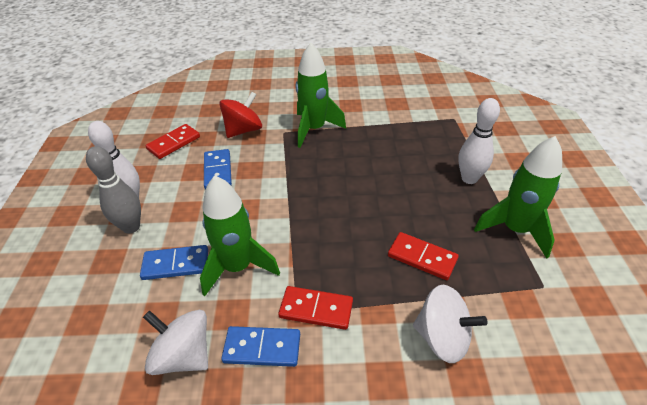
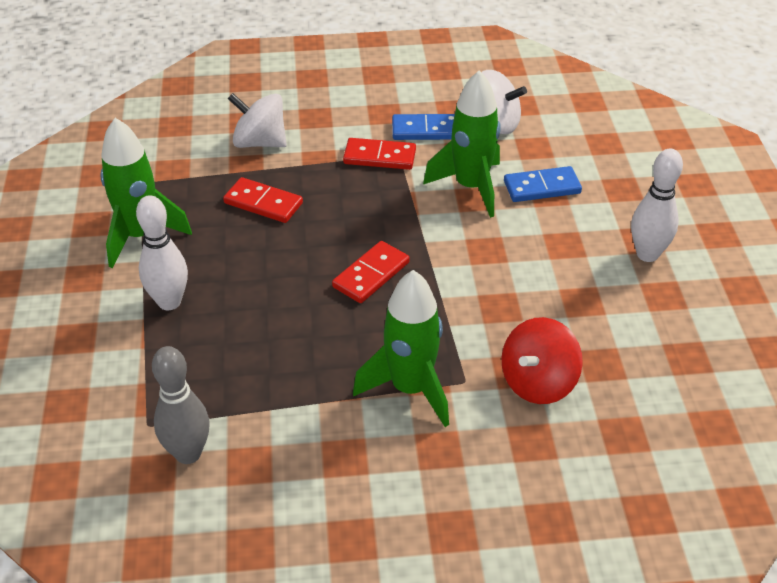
camera: 175 degrees right, 0 degrees up
grey bowling pin [86,146,141,234] -> grey bowling pin moved to [152,346,210,464]
red domino [146,124,200,159] -> red domino moved to [332,241,410,303]
blue domino [204,149,232,189] -> none

